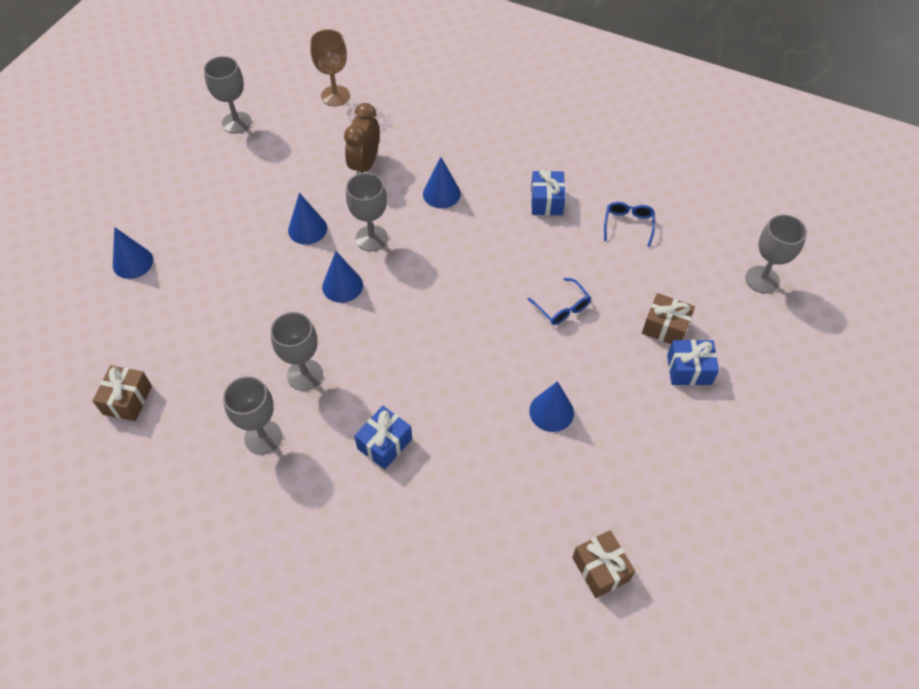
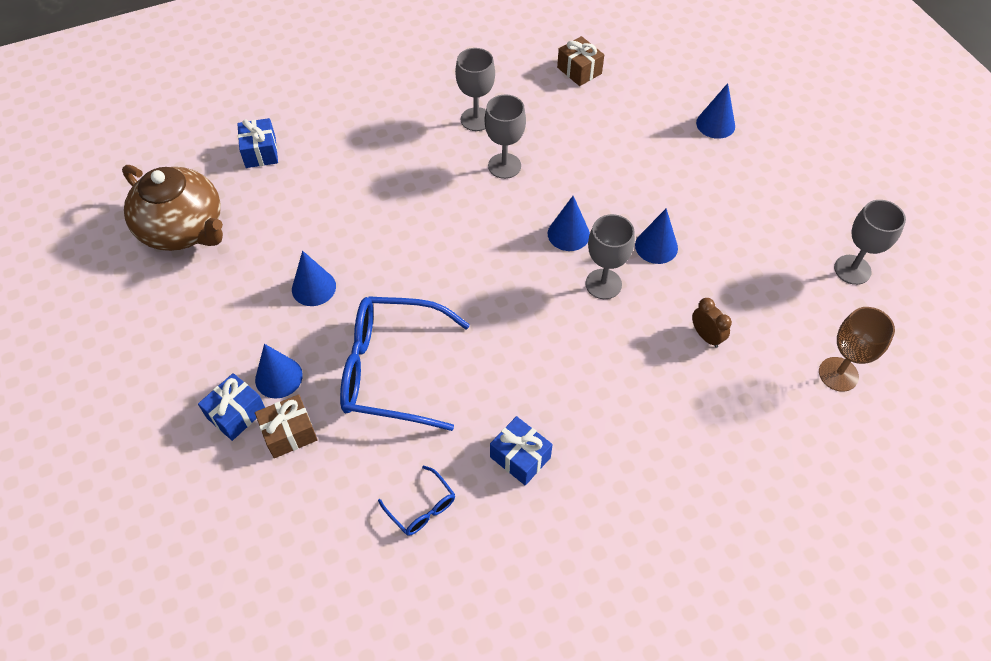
camera: 130 degrees right, 0 degrees up
brown clock [344,103,380,174] -> brown clock [692,298,732,348], size x0.62
blue gift [354,406,412,469] -> blue gift moved to [237,118,278,168]
blue cone [423,157,461,208] -> blue cone moved to [255,344,303,399]
blue glasses [527,278,591,325] -> blue glasses [340,296,470,431], size x2.26
brown gift [572,530,635,598] -> brown teapot [122,165,223,251]
grey goblet [745,215,807,294] -> none

